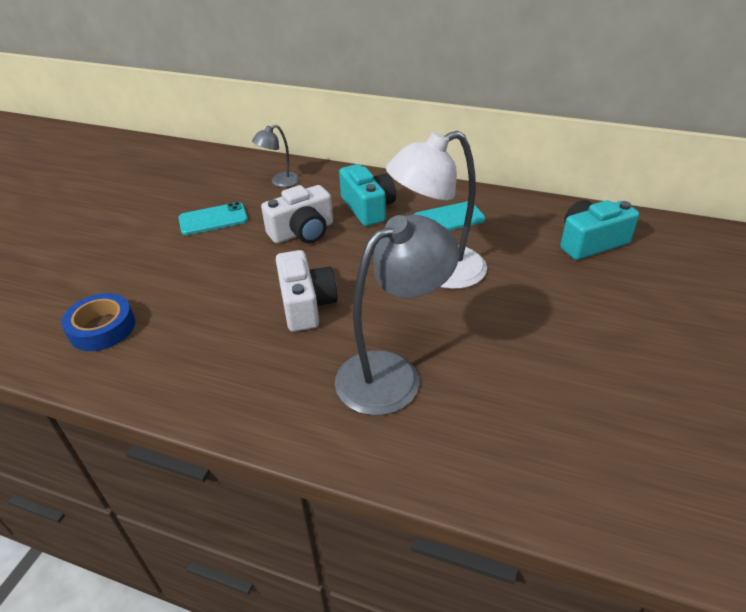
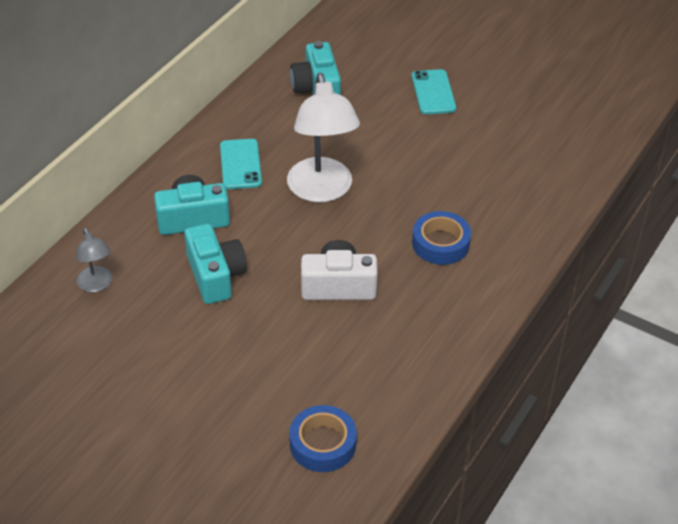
camera: 80 degrees left, 5 degrees up
turquoise phone [178,202,248,235] -> turquoise phone moved to [412,69,456,114]
white camera [261,185,333,243] -> turquoise camera [184,224,247,304]
grey lamp [335,215,459,415] -> blue tape [412,211,471,265]

